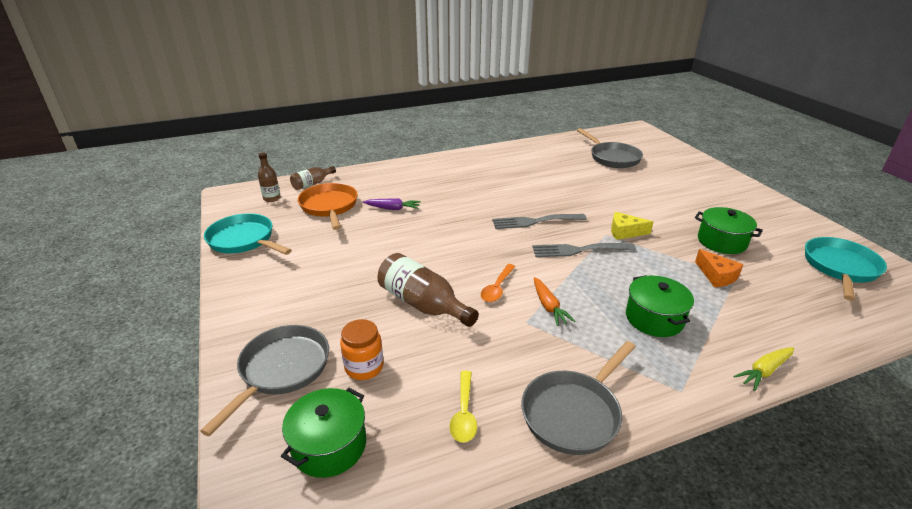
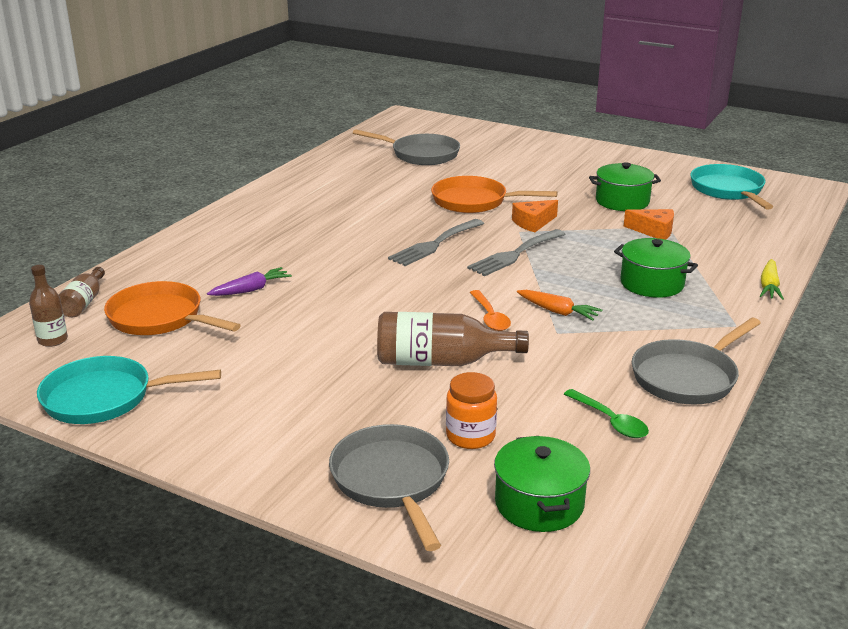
camera: 40 degrees left, 5 degrees down
yellow spoon [450,371,477,443] -> green spoon [564,389,649,438]
grey pan [521,341,636,455] -> grey pan turned 45 degrees clockwise [632,318,761,405]
yellow cheese [611,212,653,240] -> orange cheese [512,200,558,232]
none -> orange pan [431,176,558,213]

